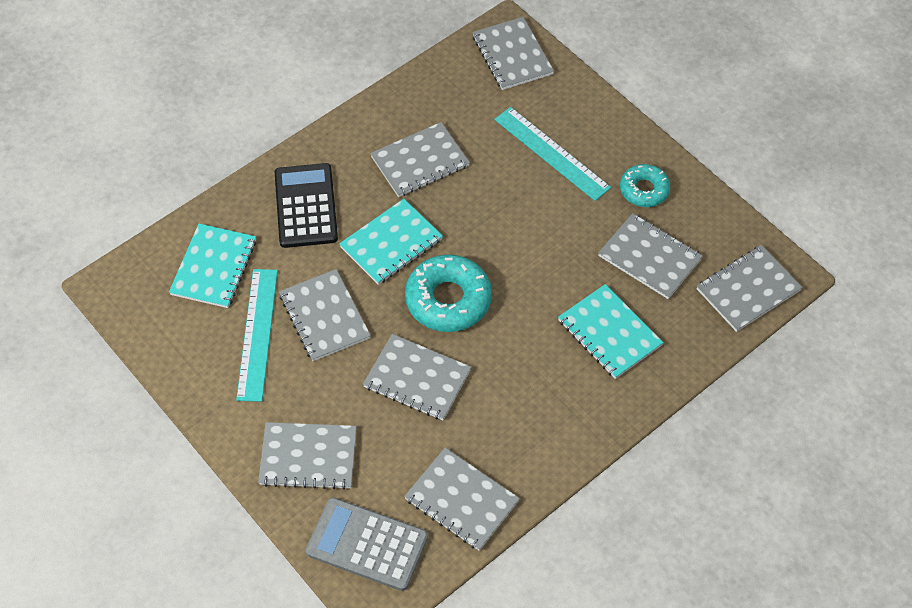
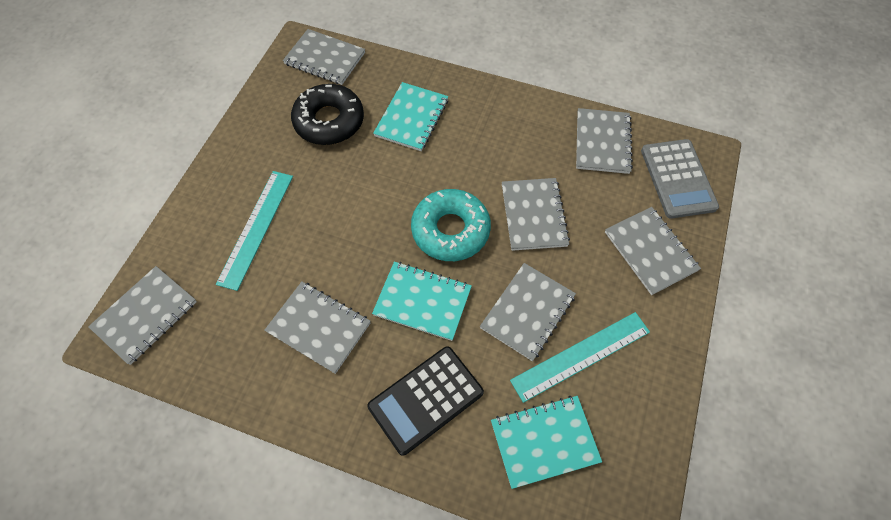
camera: 120 degrees left, 5 degrees up
grey notebook [598,213,703,299] -> black donut [291,84,364,145]
turquoise donut [620,164,670,207] -> none

